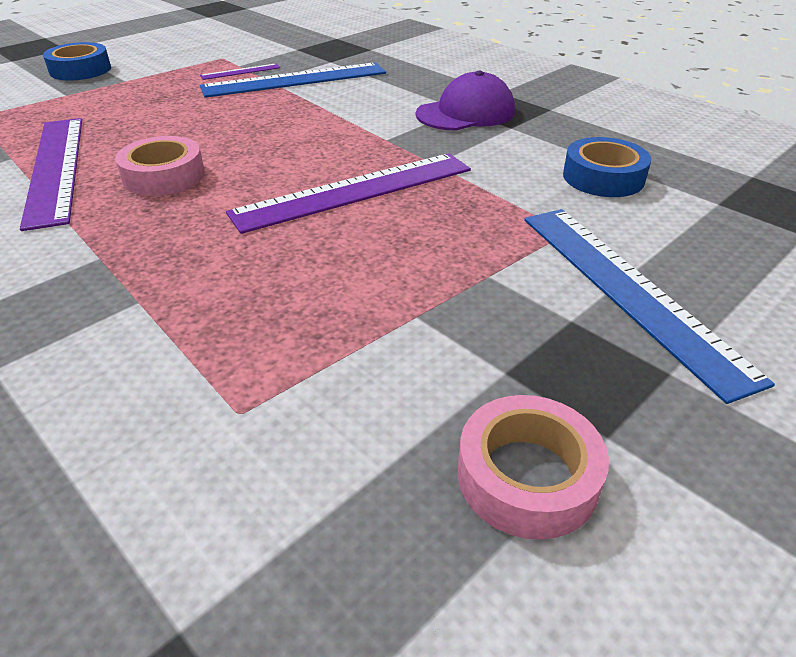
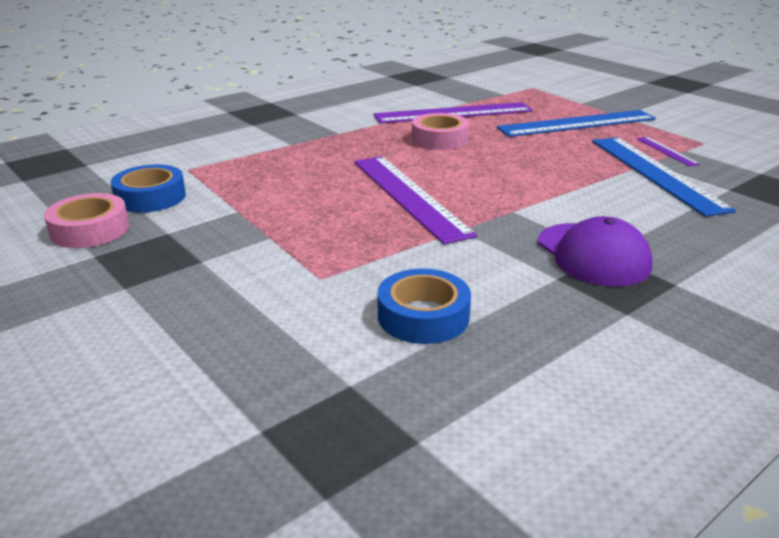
camera: 95 degrees right, 10 degrees down
blue tape [43,42,111,80] -> blue tape moved to [111,164,186,213]
blue ruler [524,209,775,404] -> blue ruler moved to [497,110,656,137]

